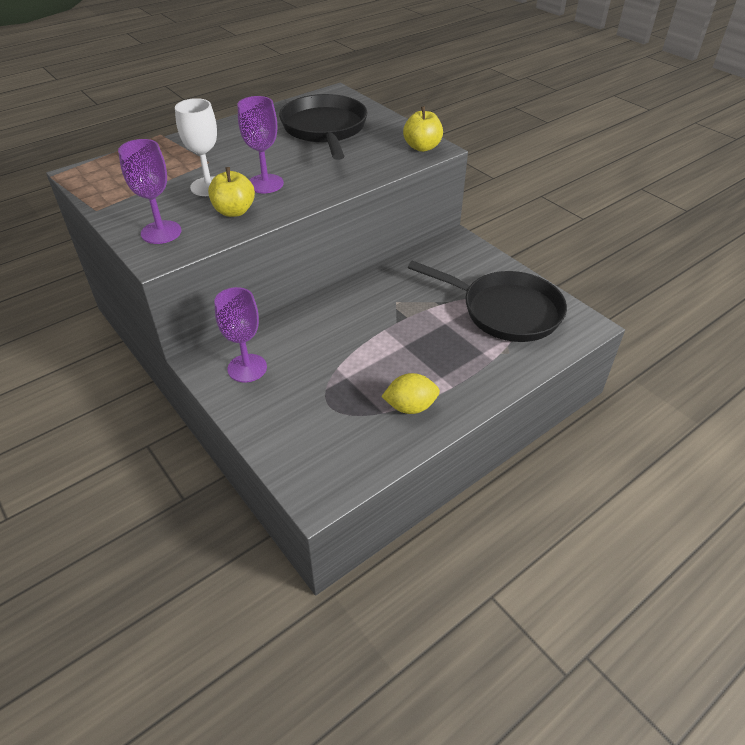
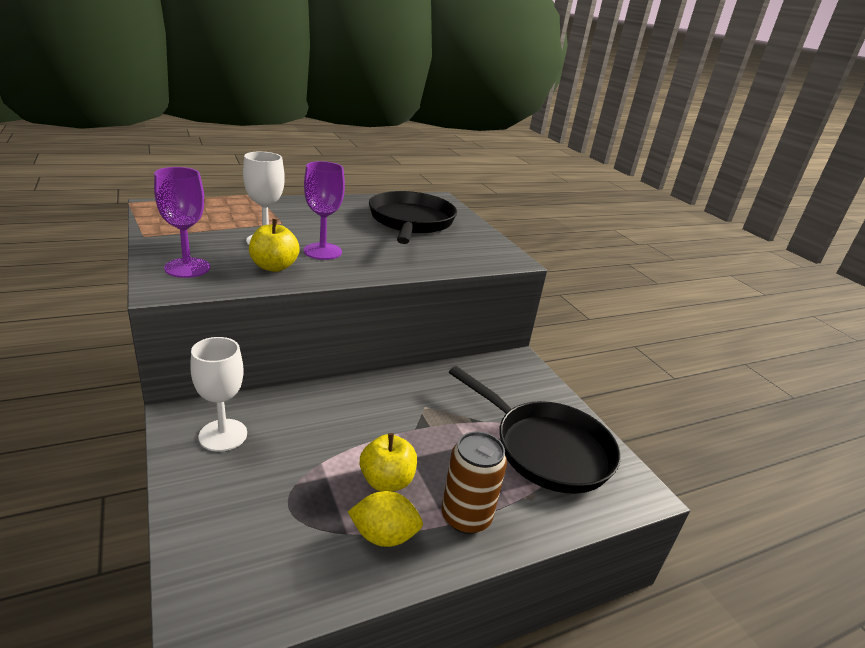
camera: 10 degrees right, 15 degrees down
purple goblet [214,287,267,383] -> white goblet [190,337,247,452]
yellow apple [403,106,443,152] -> yellow apple moved to [360,433,417,491]
none -> brown can [442,431,507,534]

